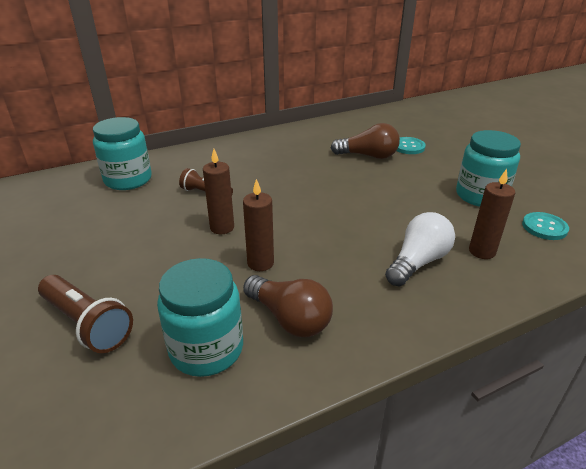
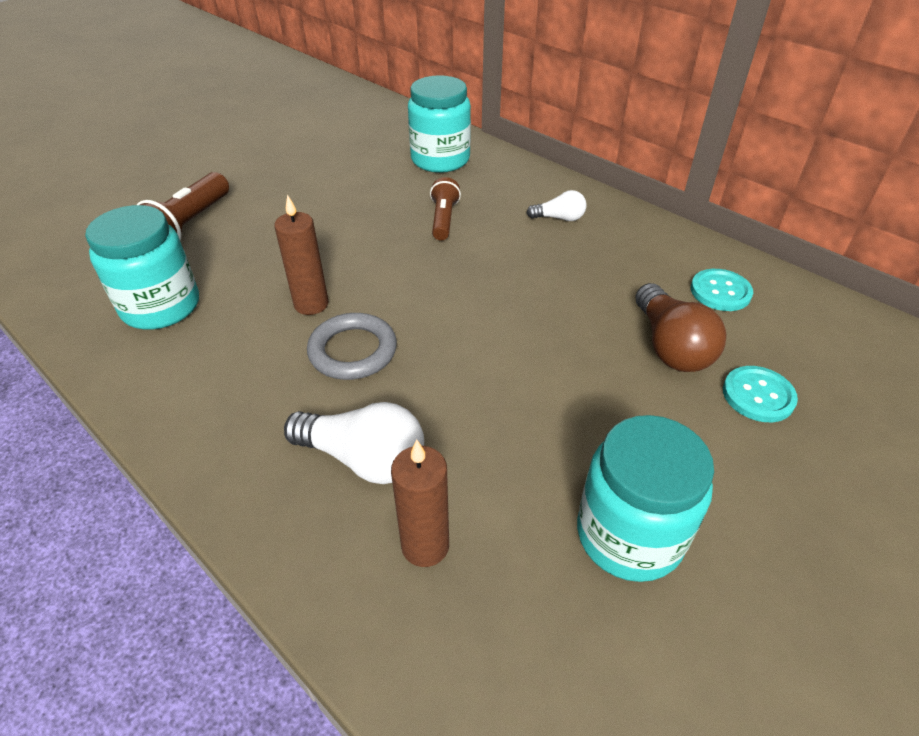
camera: 70 degrees right, 10 degrees up
brown candle [203,149,234,234] -> none
brown light bulb [243,275,333,337] -> none
turquoise button [522,212,569,240] -> turquoise button moved to [691,269,753,311]
none -> grey ring [307,313,397,380]
none -> white light bulb [527,190,586,221]

